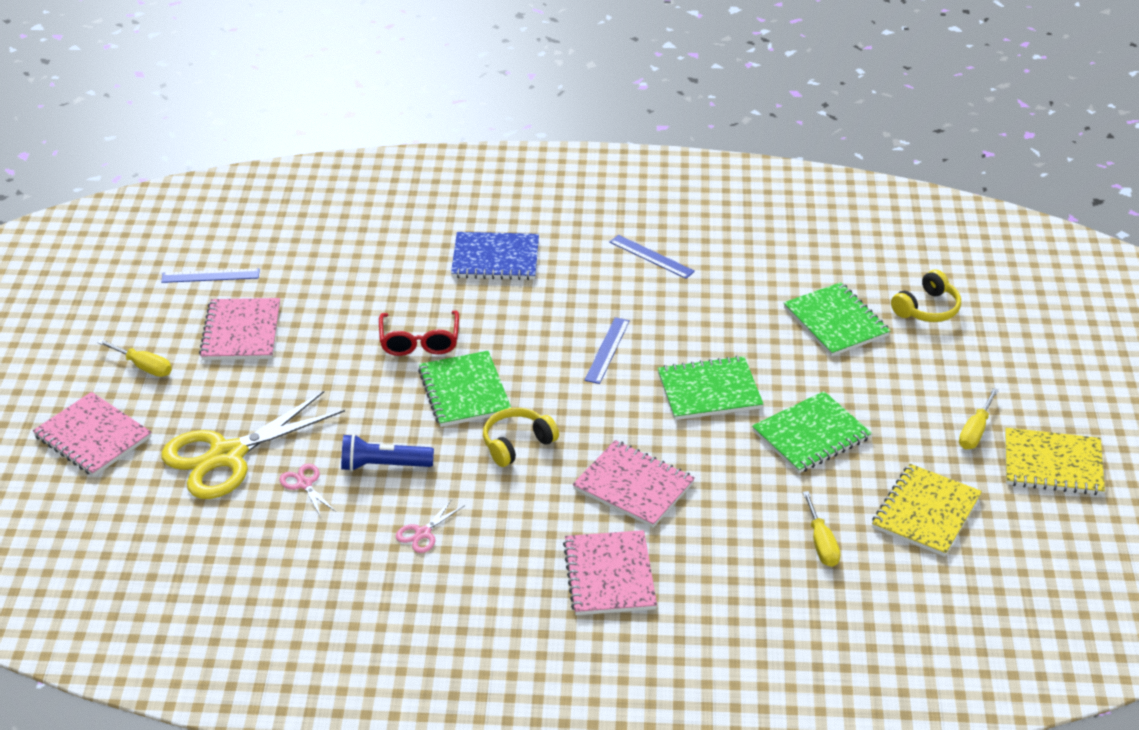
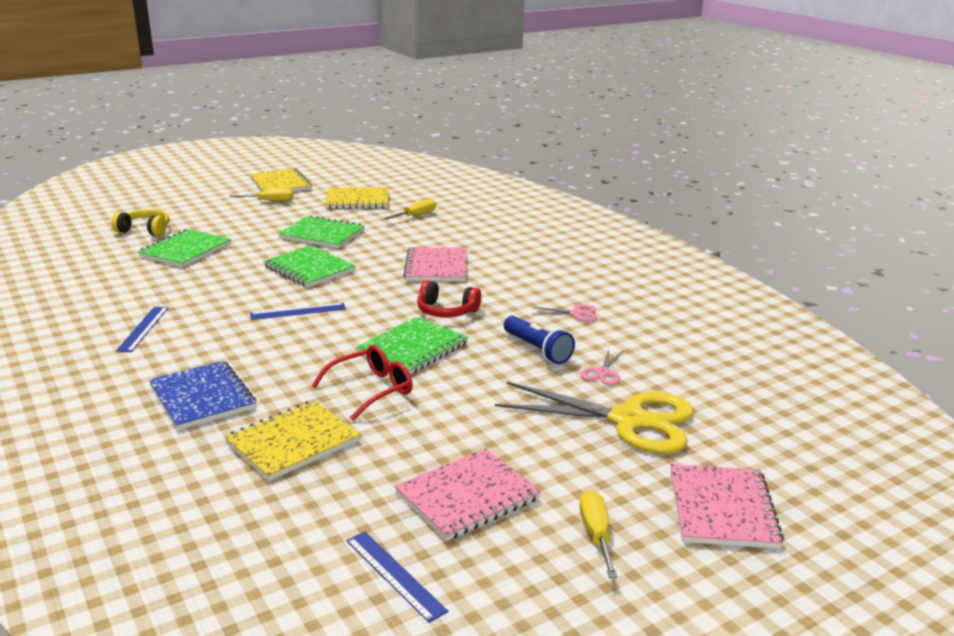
camera: 125 degrees left, 15 degrees down
yellow headphones [483,408,559,467] -> red headphones [417,280,481,317]
pink notebook [563,530,657,615] -> none
none -> yellow notebook [224,401,361,481]

